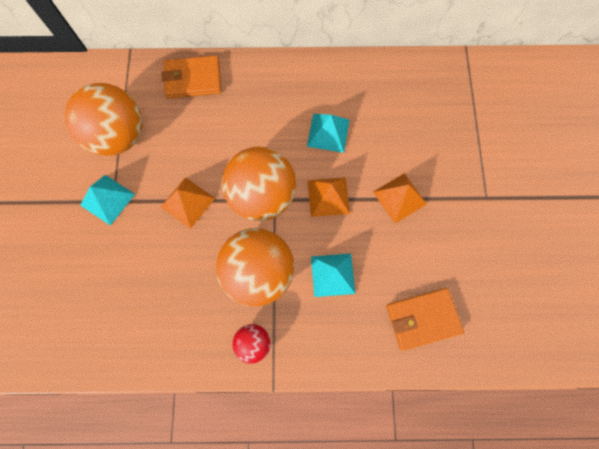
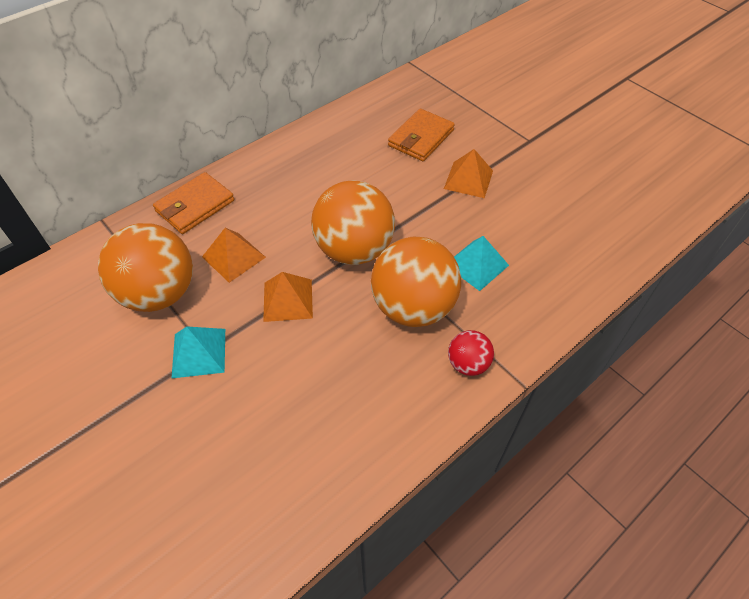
camera: 40 degrees left, 20 degrees down
turquoise pyramid [307,114,349,153] -> none
orange pyramid [308,177,350,217] -> orange pyramid moved to [202,228,266,283]
orange wallet [387,288,464,351] -> orange wallet moved to [388,109,455,161]

